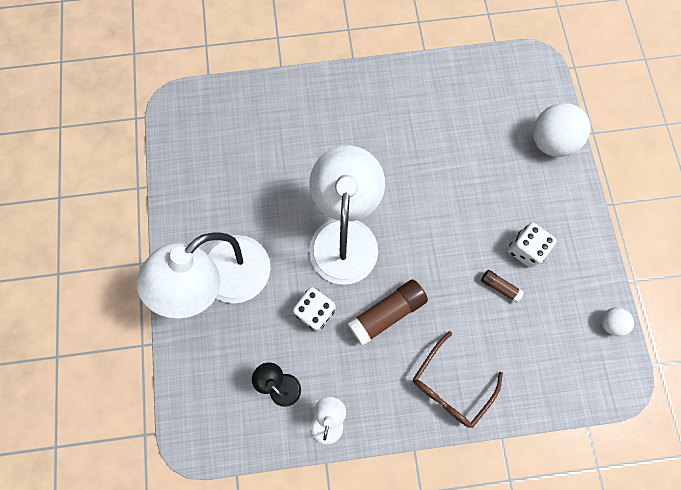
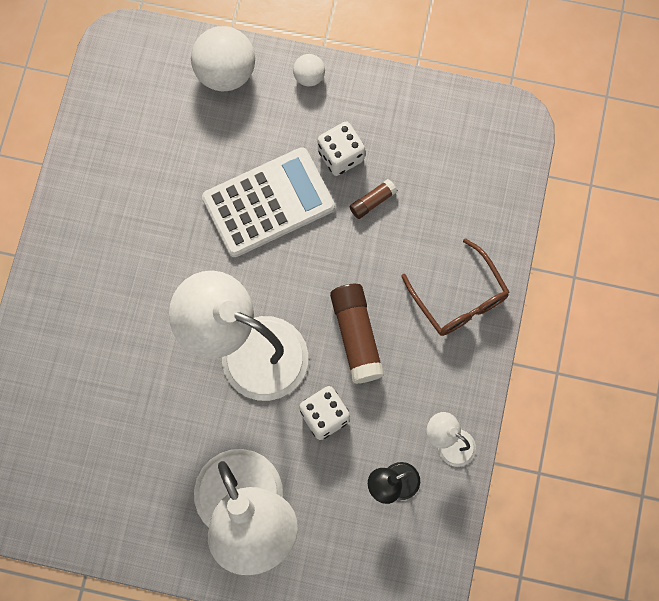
camera: 70 degrees left, 0 degrees up
white ball [601,307,634,336] -> white ball moved to [293,54,325,86]
none -> white calculator [202,147,335,257]

